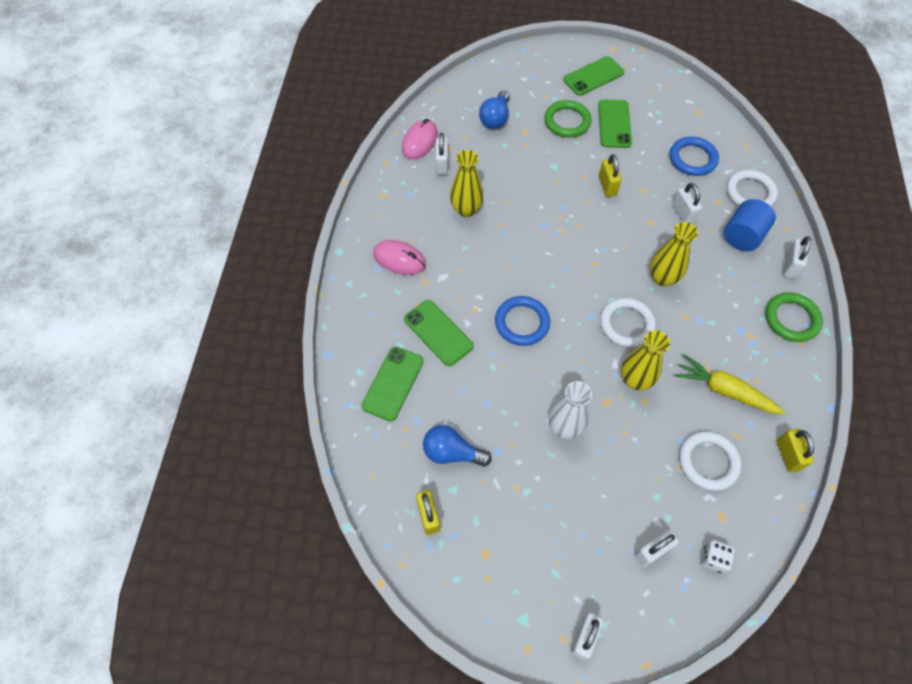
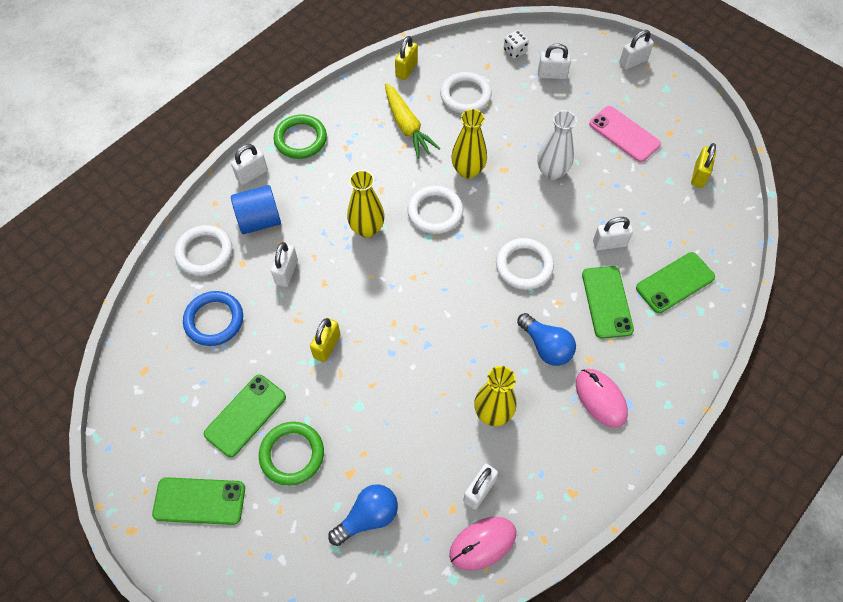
camera: 145 degrees left, 0 degrees up
blue light bulb [423,425,491,466] -> blue light bulb moved to [517,313,576,366]
blue ring [495,296,550,346] -> white ring [496,238,554,290]
none -> pink phone [589,106,661,162]
none -> white padlock [593,217,633,250]

